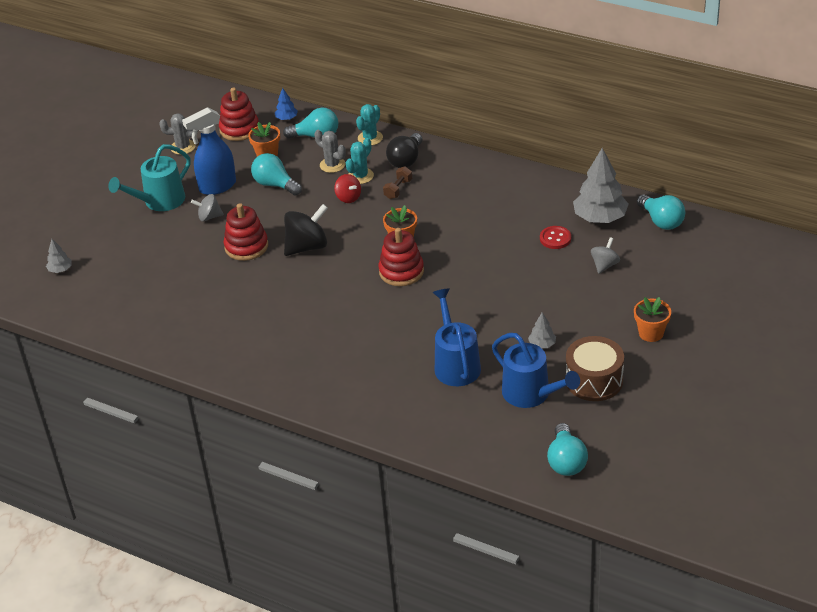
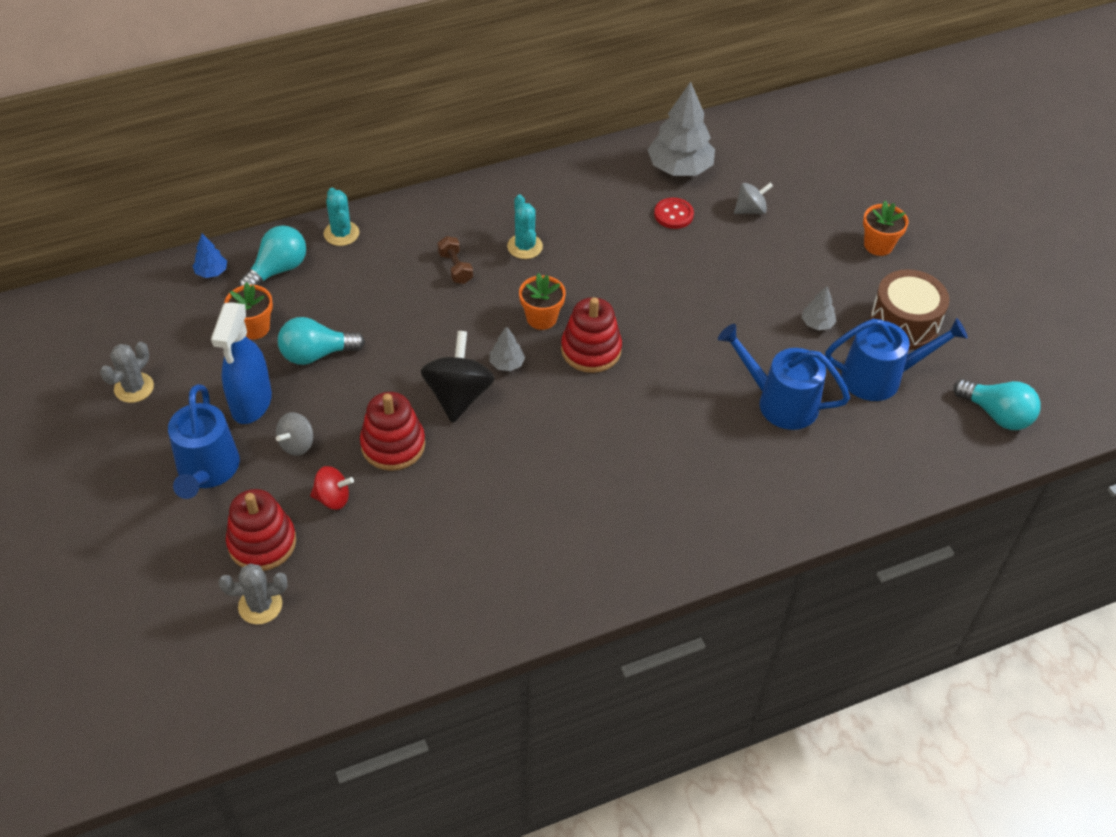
camera: 55 degrees left, 10 degrees up
grey tree [46,239,72,273] -> grey tree moved to [489,326,525,371]
turquoise watering can [108,144,190,211] -> blue watering can [168,384,240,499]
red stacking toy [219,88,259,141] -> red stacking toy moved to [226,489,296,571]
grey cactus [314,130,346,173] -> grey cactus moved to [219,563,288,624]
red spinning top [334,174,361,203] -> red spinning top moved to [310,466,354,510]
turquoise cactus [346,138,374,184] -> turquoise cactus moved to [507,194,543,259]
black light bulb [386,133,422,168] -> none
grey spinning top [591,237,620,274] -> grey spinning top turned 90 degrees clockwise [734,182,773,214]
turquoise light bulb [637,194,685,230] -> none

